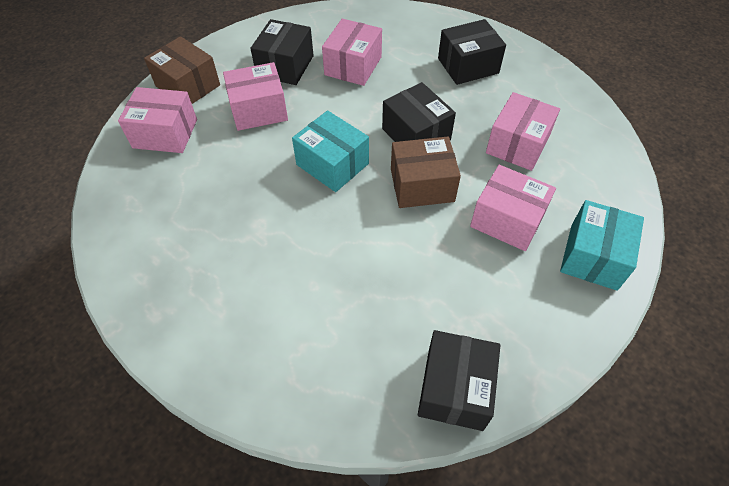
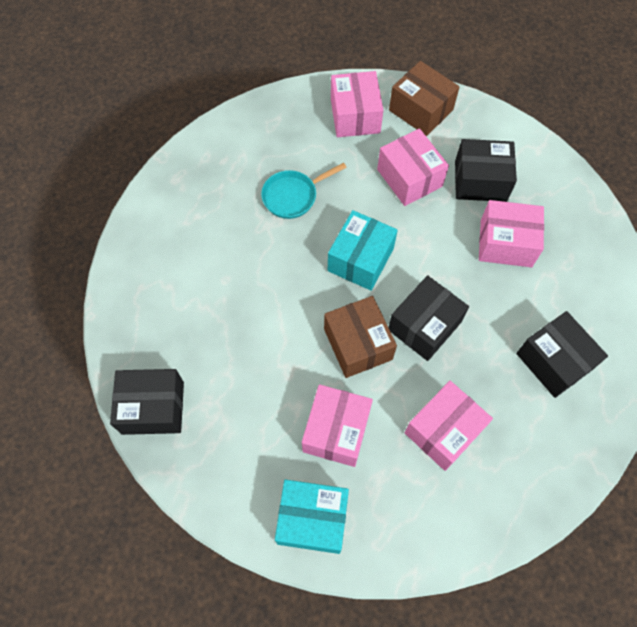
camera: 75 degrees right, 10 degrees up
brown box [144,36,220,104] -> brown box turned 75 degrees counterclockwise [389,61,460,136]
pink box [486,92,560,171] -> pink box turned 60 degrees counterclockwise [405,381,493,471]
none -> turquoise pan [261,163,347,219]

